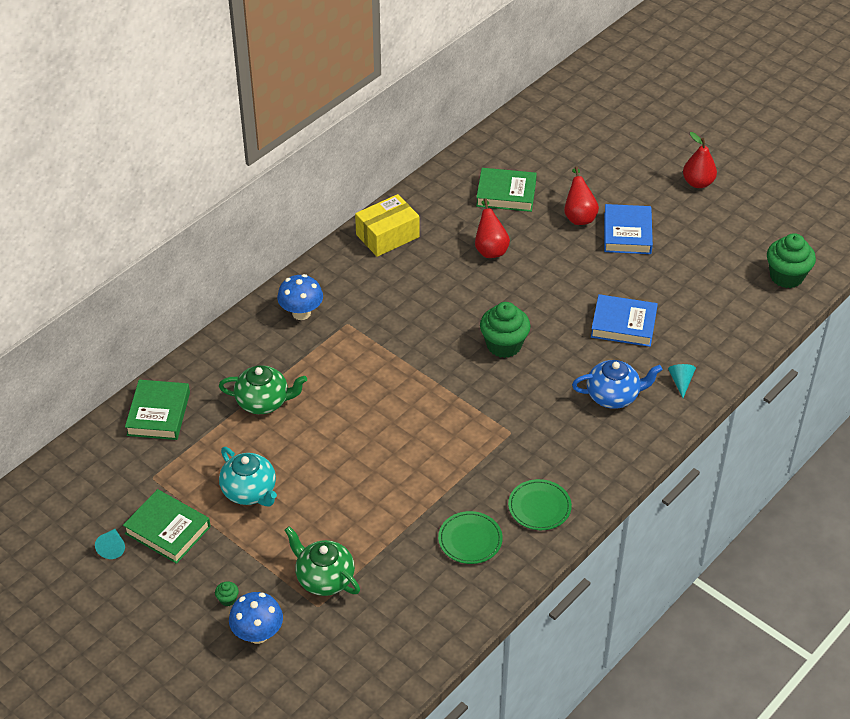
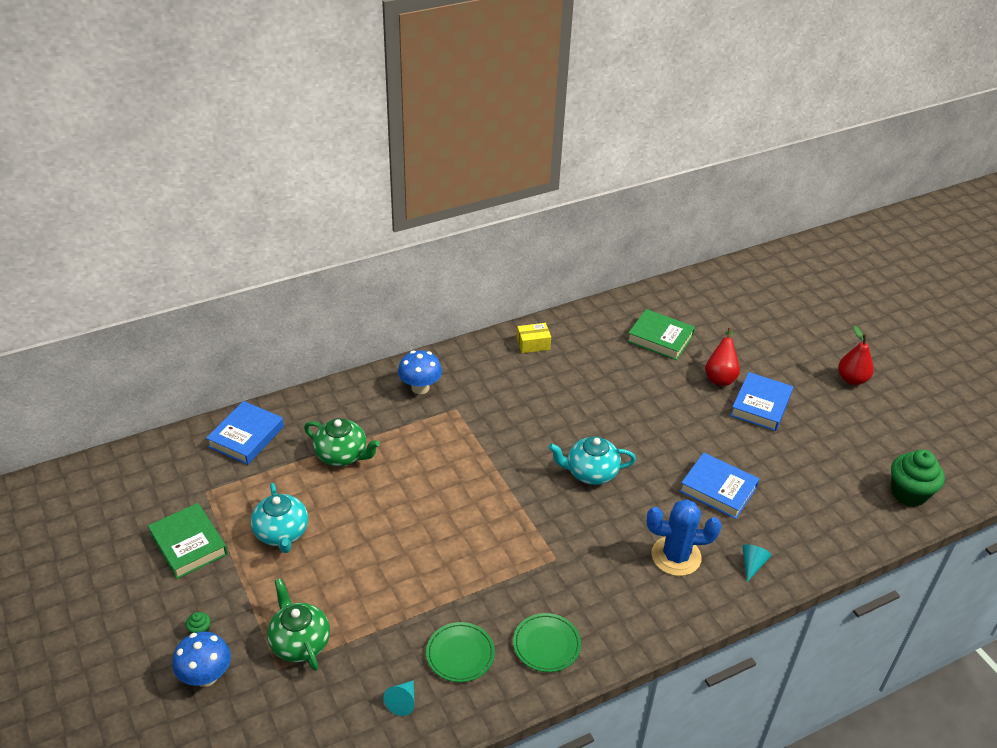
camera: 20 degrees right, 5 degrees down
turquoise cone [95,529,125,559] -> turquoise cone moved to [383,680,414,716]
green book [125,380,190,440] -> blue book [206,401,284,465]
yellow box [355,194,419,257] -> yellow box [517,323,551,353], size x0.61
red pear [475,198,510,258] -> none
green cupcake [480,302,530,358] -> turquoise teapot [548,436,636,485]
blue teapot [572,360,663,409] -> blue cactus [647,499,722,576]

